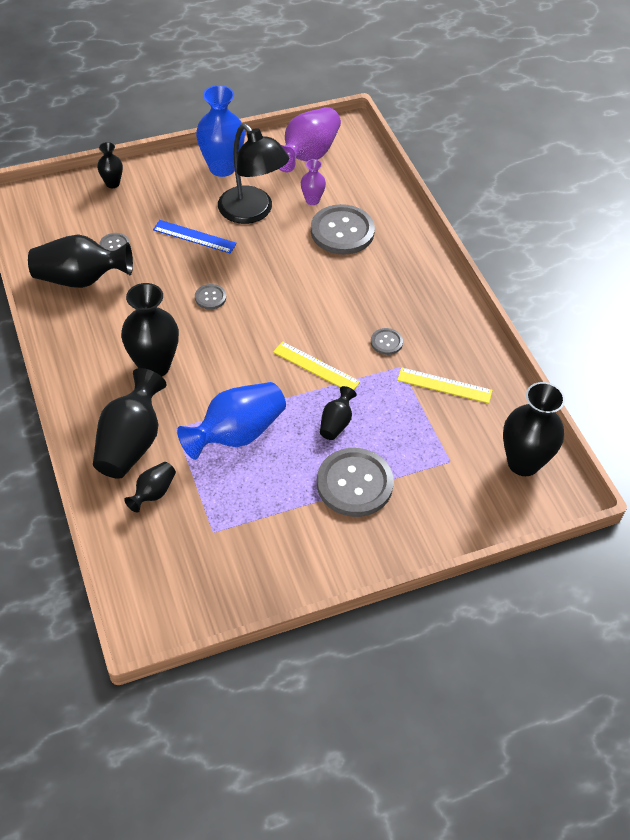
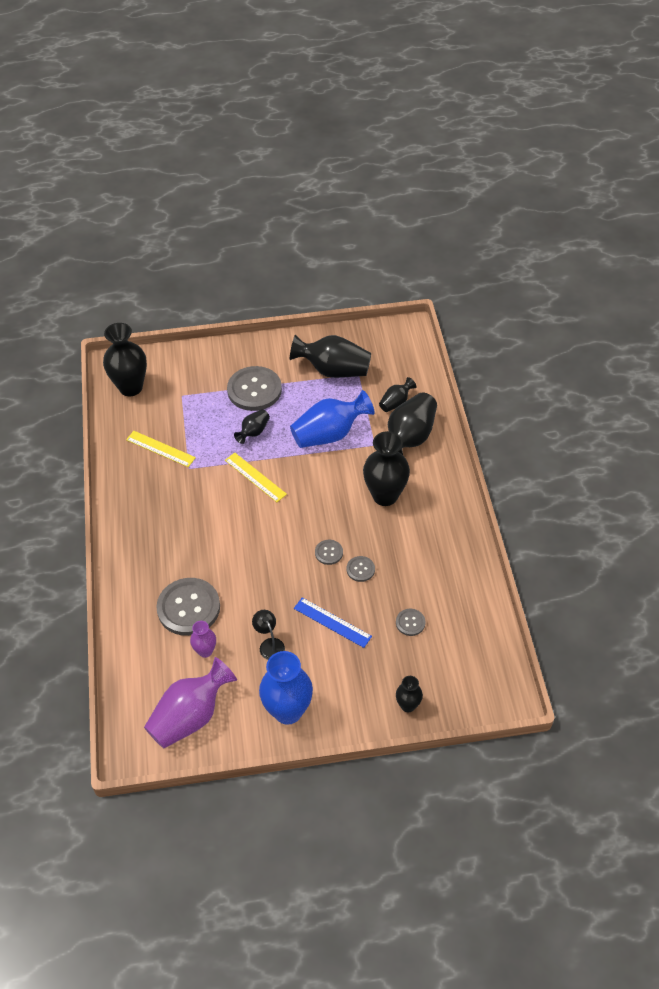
camera: 165 degrees left, 0 degrees up
black vase [28,234,133,288] -> black vase moved to [290,335,371,378]
black lamp [218,124,289,224] -> black lamp [252,610,285,660], size x0.45
grey button [371,328,403,355] -> grey button moved to [347,556,375,582]

